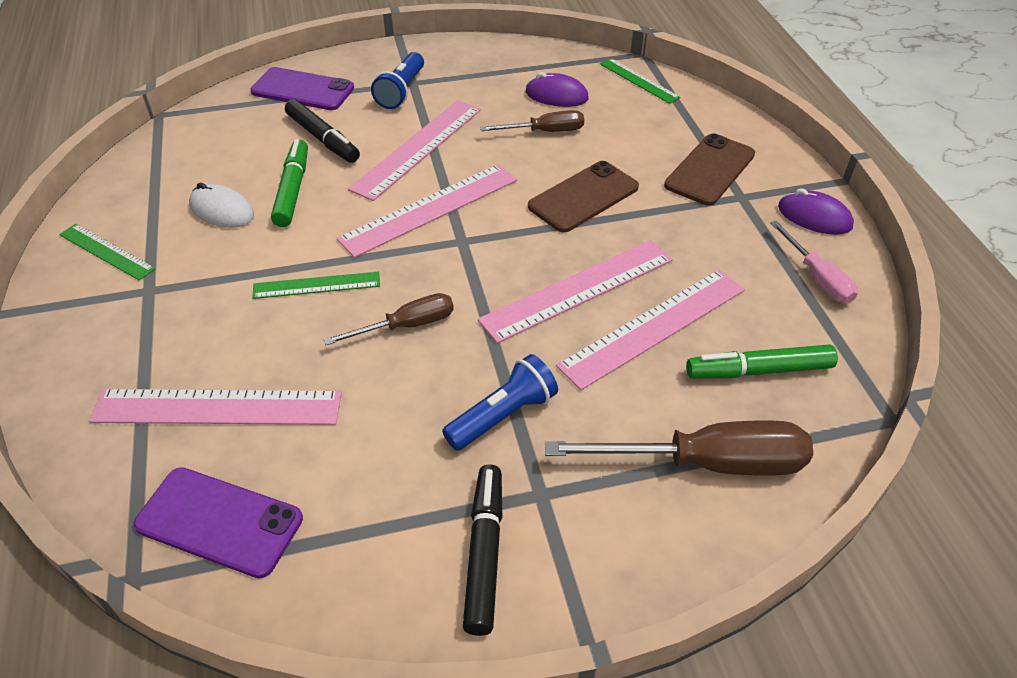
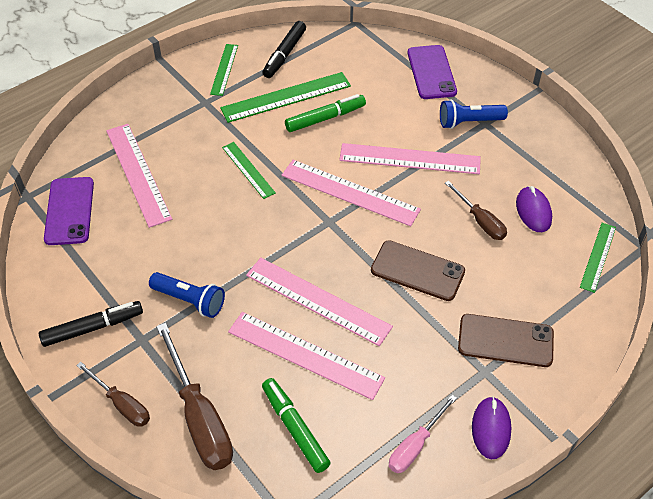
camera: 65 degrees right, 5 degrees up
white mouse [189,183,254,228] -> green ruler [220,72,351,123]
black marker [285,99,360,163] -> black marker moved to [262,21,306,78]
brown screwdriver [323,293,454,345] -> brown screwdriver moved to [76,362,150,427]

